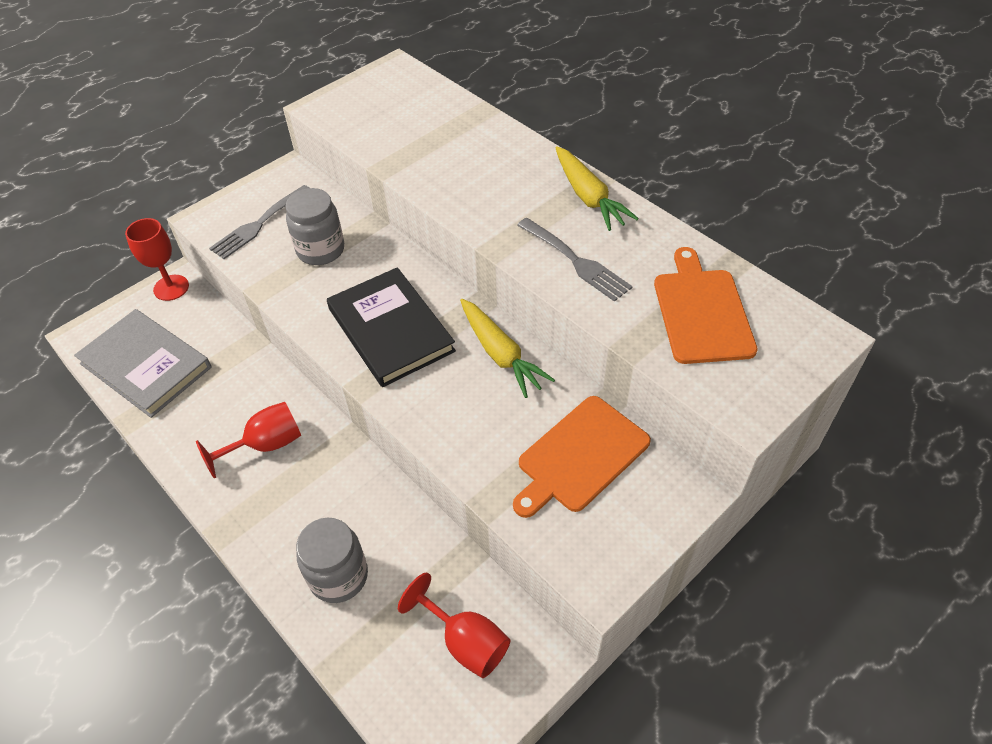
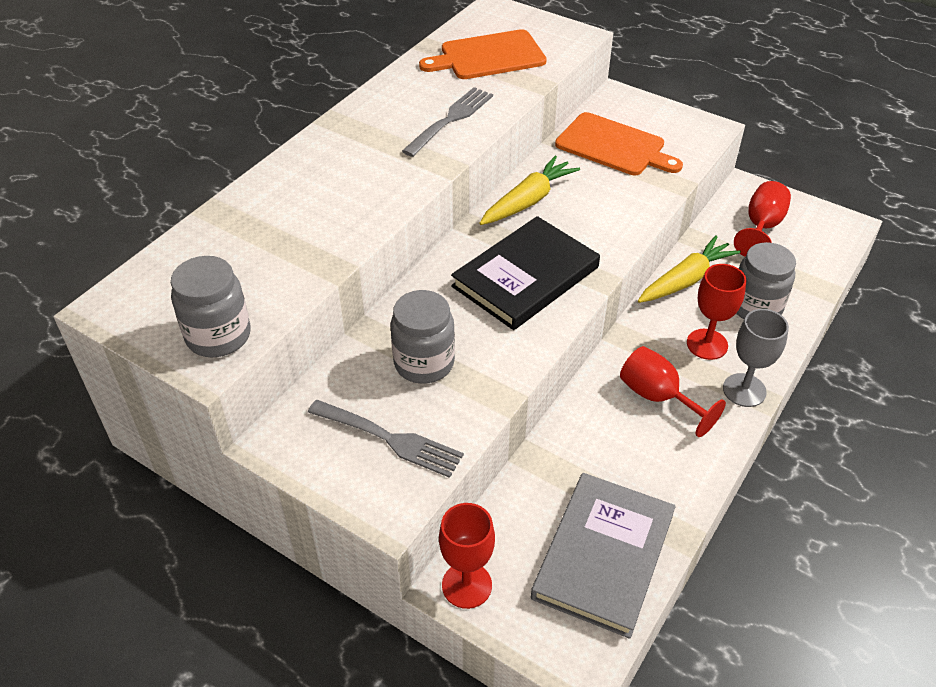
camera: 105 degrees left, 5 degrees down
yellow carrot [556,146,639,231] -> yellow carrot moved to [638,236,741,303]
none -> grey jar [171,256,251,357]
none -> red goblet [687,264,747,360]
none -> grey goblet [723,309,789,407]

